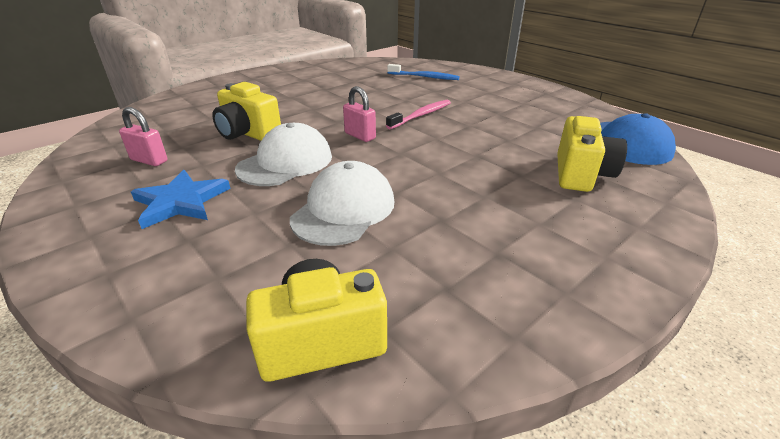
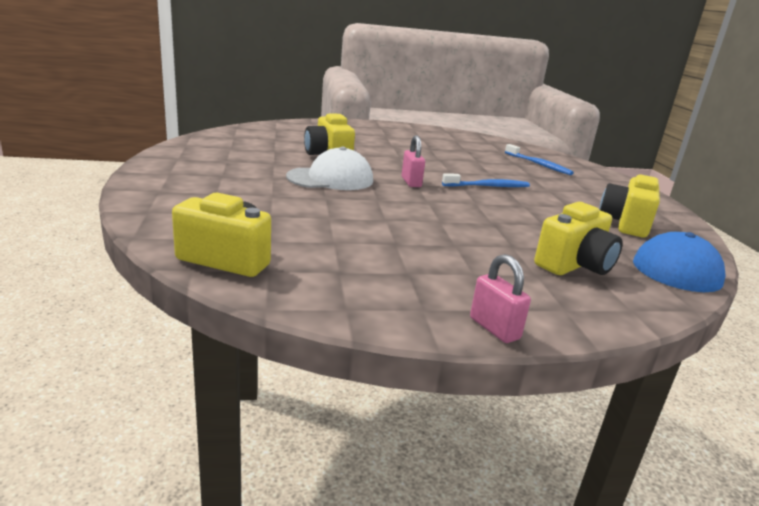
camera: 30 degrees right, 10 degrees down
pink padlock [119,107,168,166] -> pink padlock moved to [470,254,531,343]
blue star [131,170,230,229] -> none
white cap [290,161,394,246] -> none
pink toothbrush [386,100,451,129] -> blue toothbrush [442,173,530,187]
none -> yellow camera [600,174,660,238]

